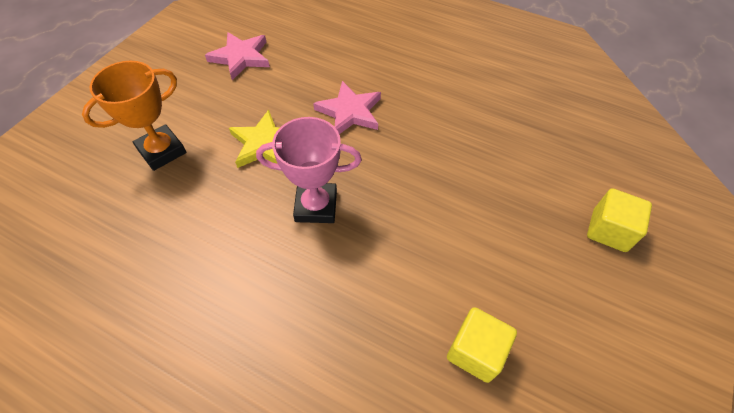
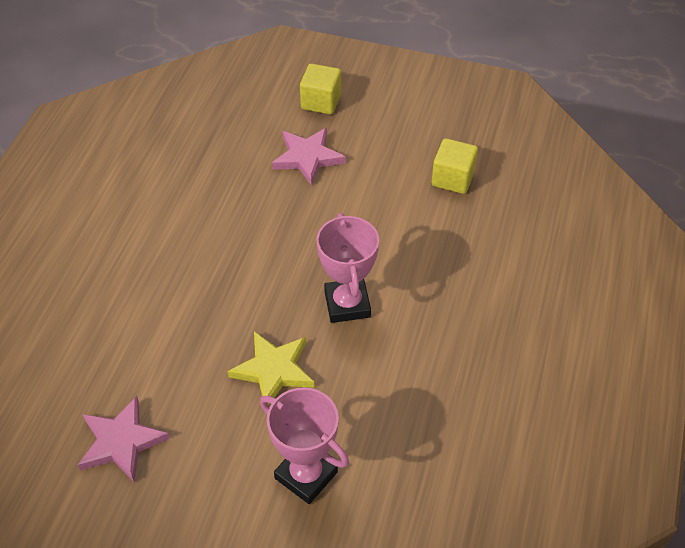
camera: 100 degrees left, 5 degrees down
orange trophy [82,61,186,171] -> pink trophy [260,387,349,504]
pink star [313,81,381,134] -> pink star moved to [272,128,346,186]

